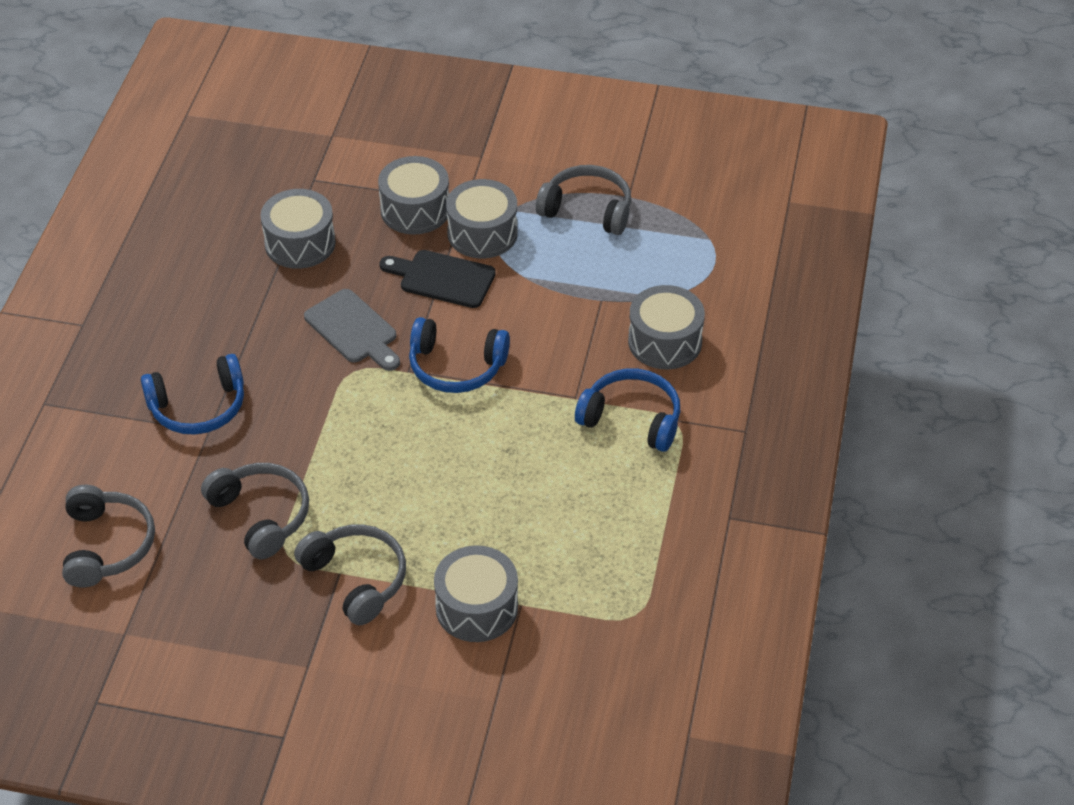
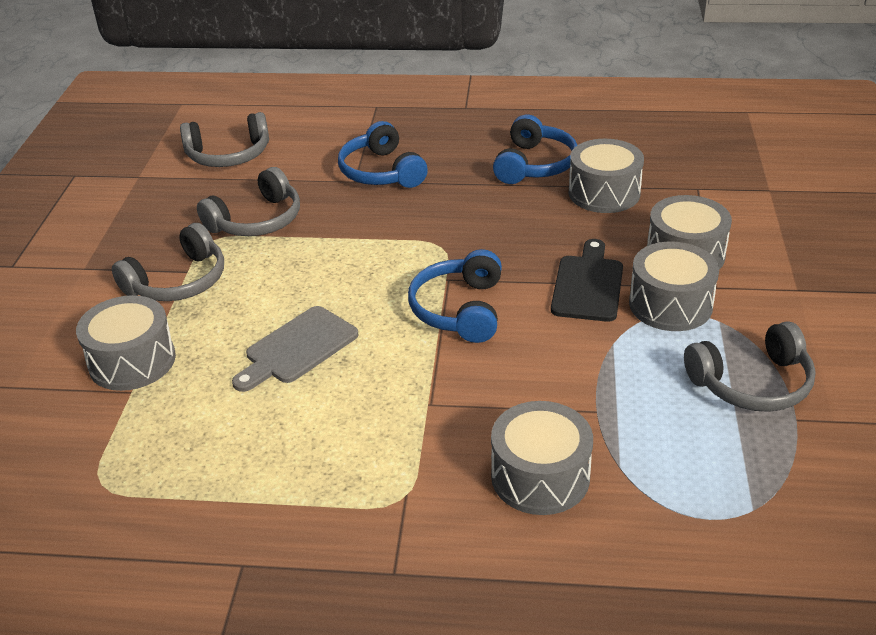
camera: 85 degrees right, 10 degrees down
grey cutting board [304,289,400,371] -> grey cutting board moved to [232,306,358,392]
grey headphones [536,165,631,235] -> grey headphones turned 60 degrees clockwise [684,322,816,412]
blue headphones [575,368,680,452] -> blue headphones moved to [493,115,577,184]

